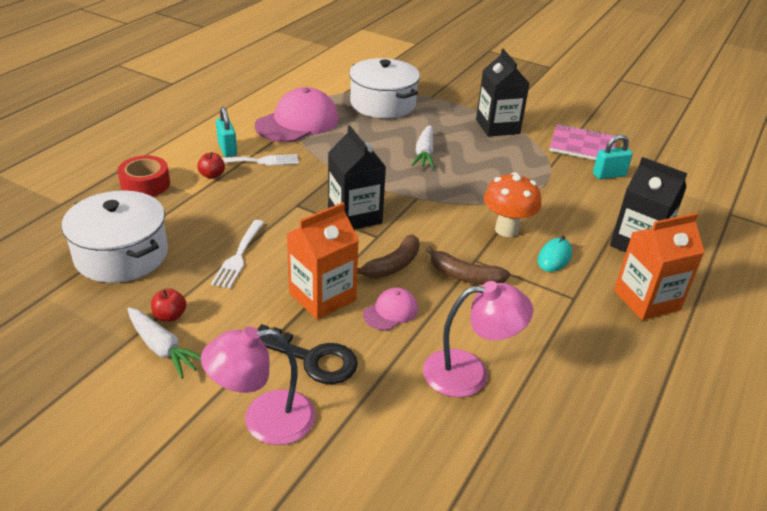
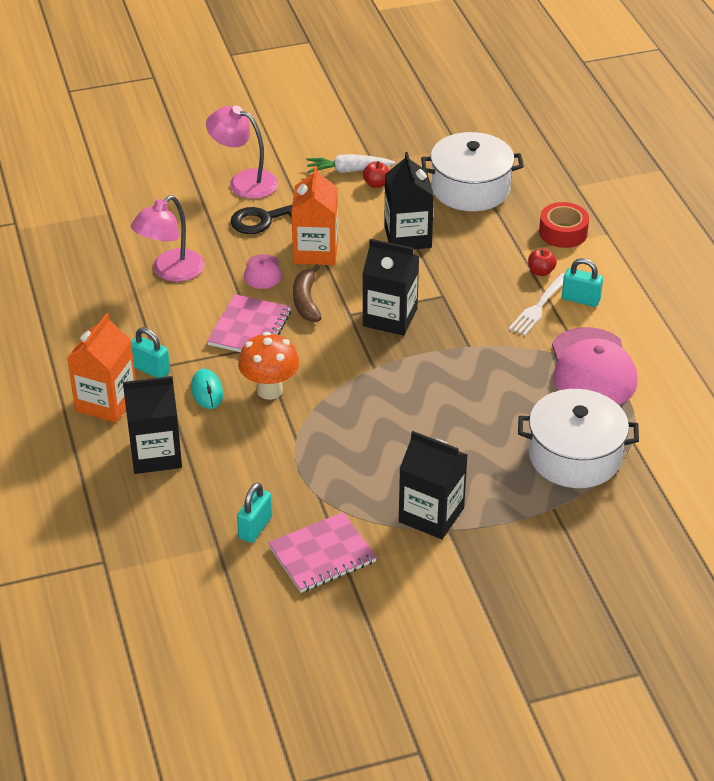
camera: 135 degrees right, 5 degrees up
pink lamp [201,326,316,445] -> pink lamp turned 90 degrees counterclockwise [206,106,278,199]
white fork [211,220,264,288] -> black carton [384,152,434,249]
white carrot [411,125,434,168] -> none
brown banana [426,246,510,285] -> pink notebook [207,294,291,352]
none -> turquoise padlock [131,327,170,378]

